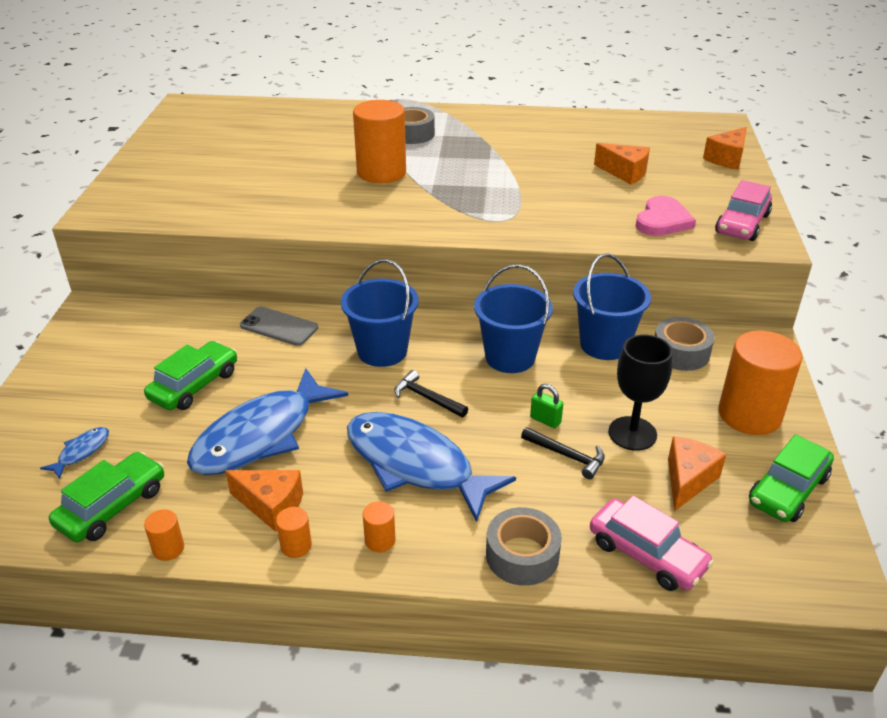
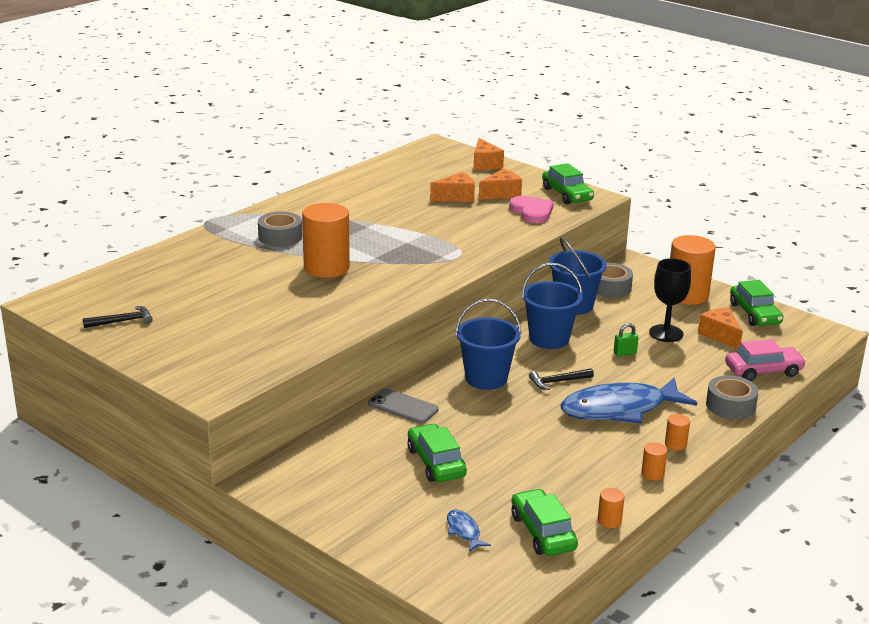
camera: 55 degrees left, 10 degrees down
blue fish [187,368,348,475] -> none
orange cheese [225,470,303,532] -> orange cheese moved to [479,169,522,200]
grey phone [240,306,318,346] -> grey phone turned 60 degrees clockwise [368,388,439,424]
black hammer [521,427,605,479] -> black hammer moved to [83,306,153,328]
pink car [715,180,772,241] -> green car [542,163,594,204]

